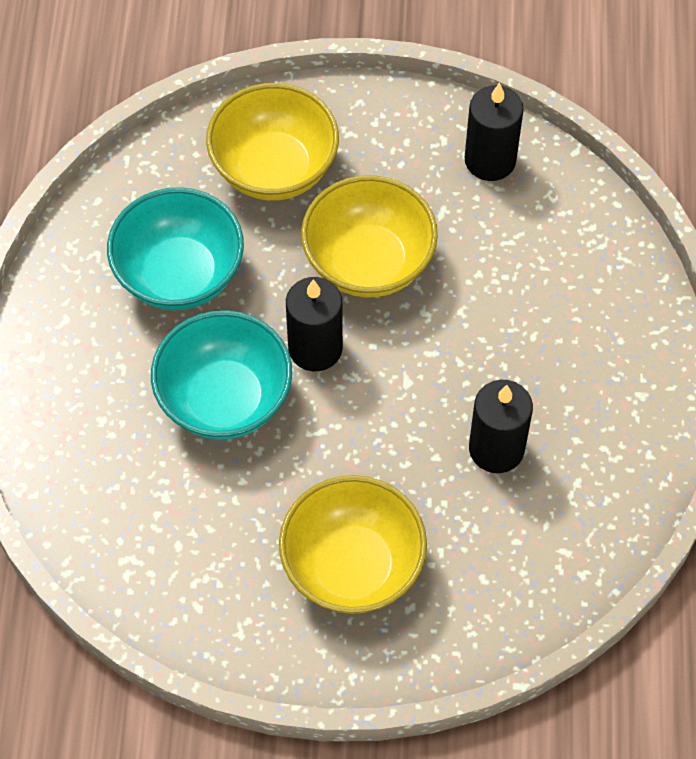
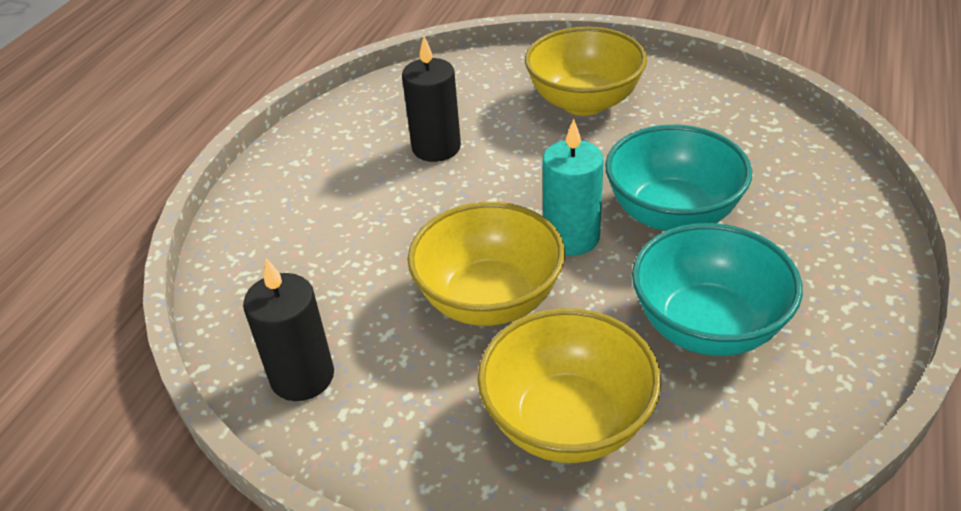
camera: 160 degrees left, 20 degrees down
black candle [286,277,343,371] -> turquoise candle [543,119,604,256]

